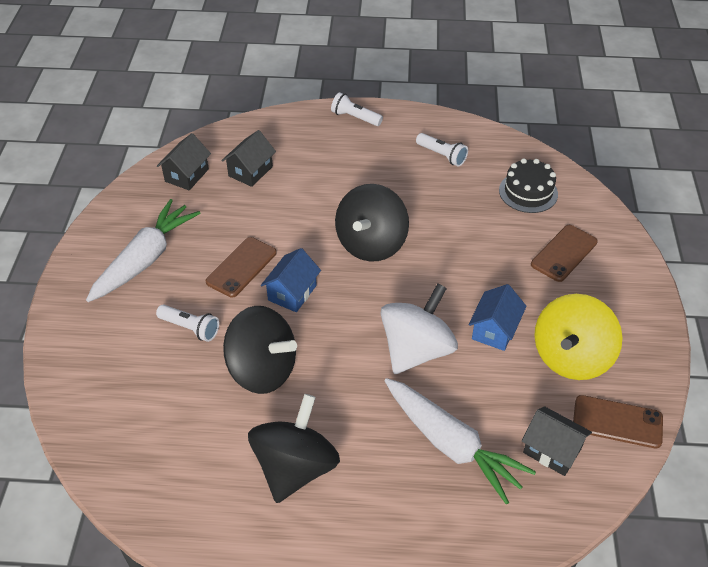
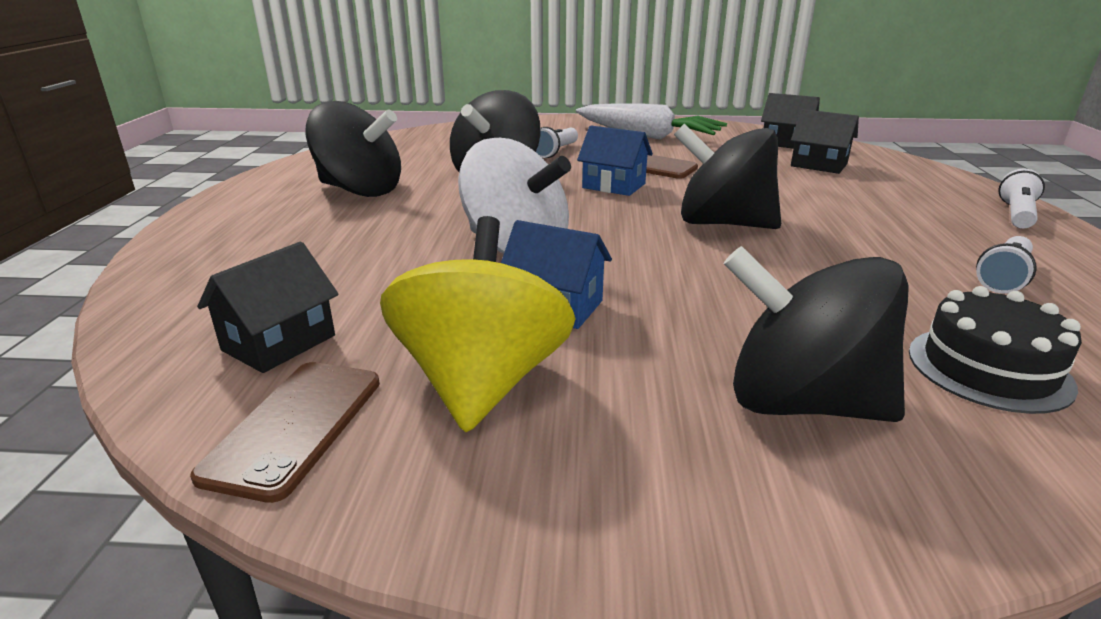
camera: 90 degrees right, 20 degrees down
white carrot [384,378,536,504] -> none
brown phone [531,225,598,282] -> black spinning top [723,246,909,422]
yellow spinning top [534,294,622,380] -> yellow spinning top turned 60 degrees clockwise [380,216,576,432]

